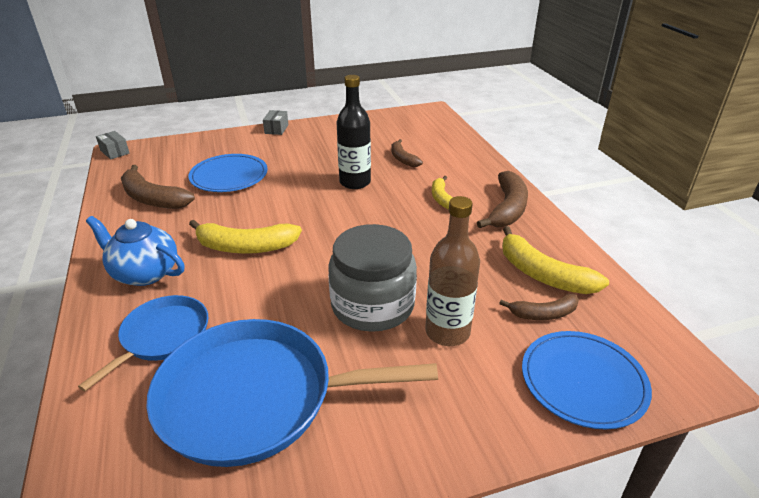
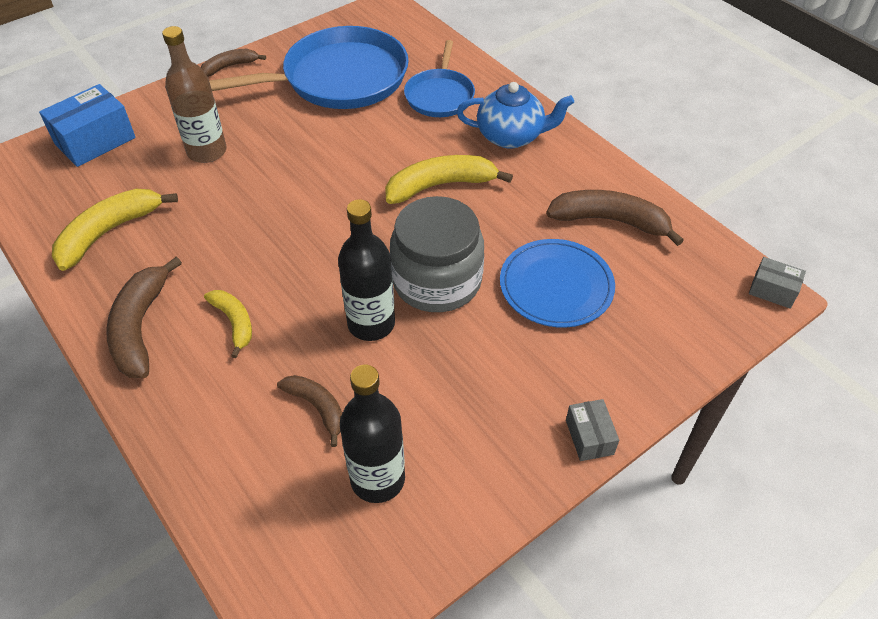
camera: 160 degrees right, 15 degrees up
grey jar [328,224,417,332] -> grey jar moved to [390,196,484,312]
brown banana [499,294,579,320] -> brown banana moved to [201,49,266,77]
yellow banana [502,226,609,294] -> yellow banana turned 75 degrees counterclockwise [52,189,178,271]
blue plate [522,331,652,429] -> blue box [39,84,136,167]
none -> black bottle [340,365,405,503]

